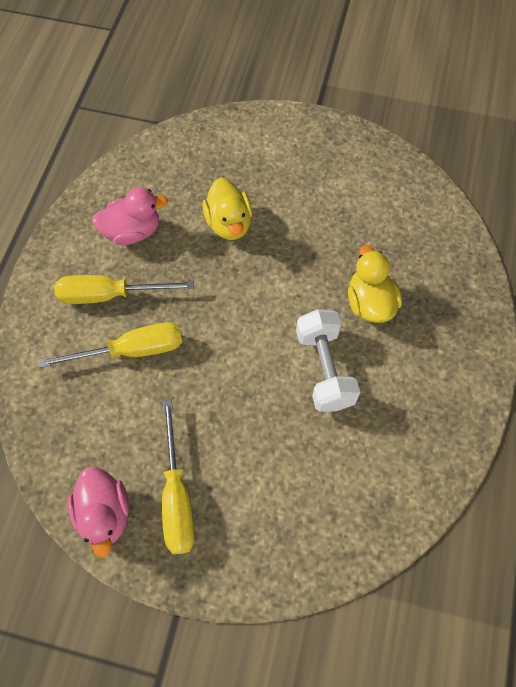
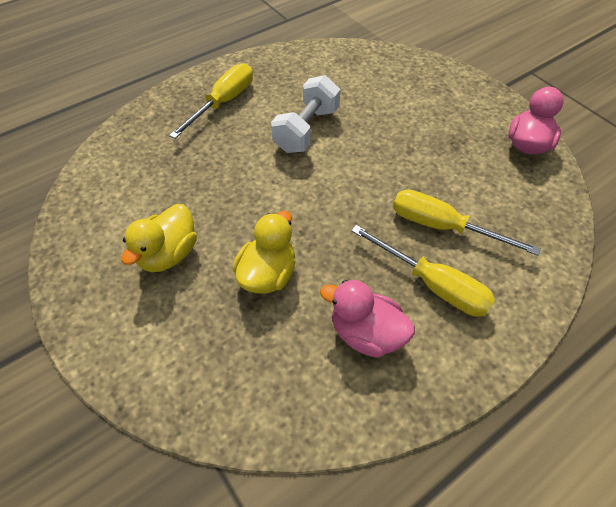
camera: 140 degrees left, 10 degrees down
yellow screwdriver [162,399,195,554] -> yellow screwdriver moved to [169,63,253,139]
yellow duck [348,245,402,323] -> yellow duck moved to [121,204,197,272]

